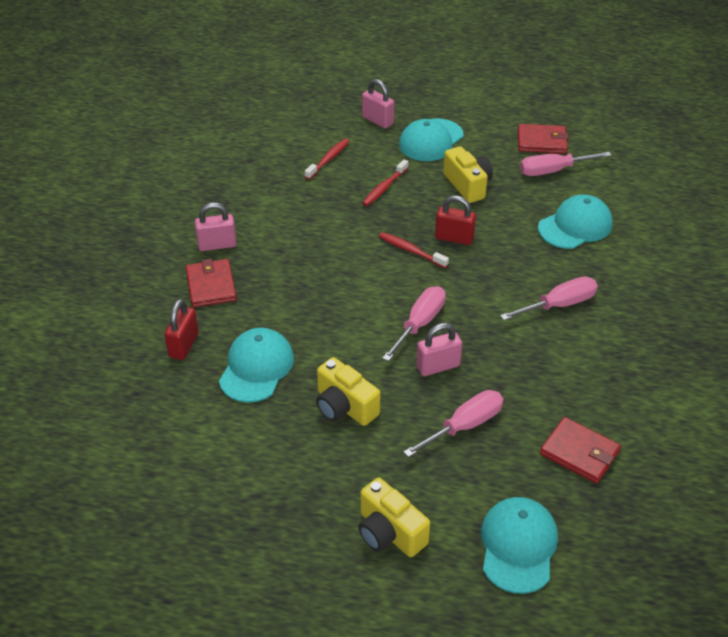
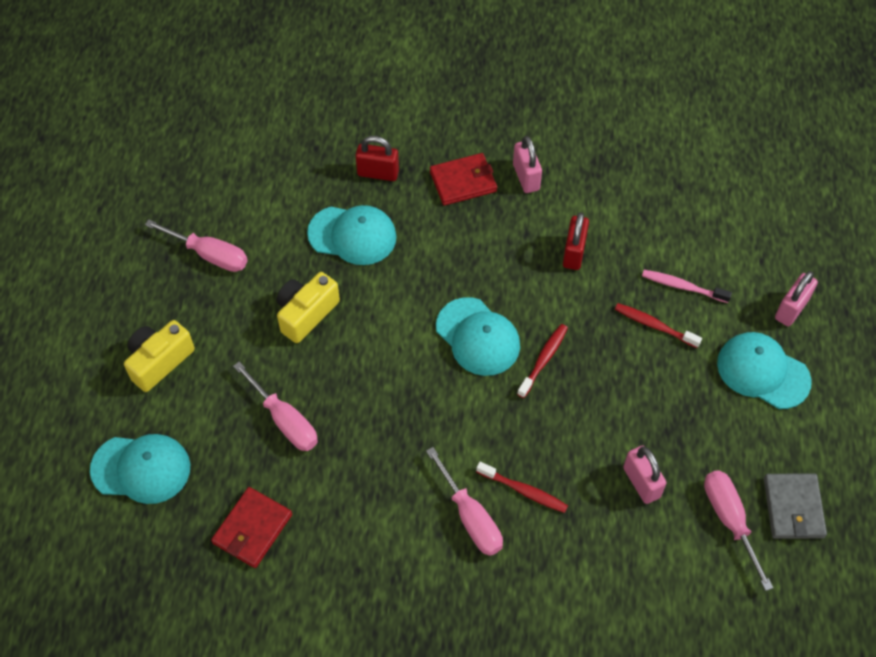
camera: 85 degrees right, 15 degrees up
red toothbrush [305,139,349,180] -> red toothbrush moved to [476,462,568,513]
pink screwdriver [382,286,446,361] -> pink screwdriver moved to [145,219,248,272]
pink padlock [416,323,462,376] -> pink padlock moved to [623,445,667,504]
red padlock [435,195,476,245] -> red padlock moved to [563,212,589,270]
yellow camera [443,146,493,203] -> none
red wallet [518,124,569,154] -> grey wallet [764,473,827,539]
turquoise cap [538,194,613,249] -> turquoise cap moved to [436,297,520,376]
none -> pink toothbrush [642,270,732,303]

